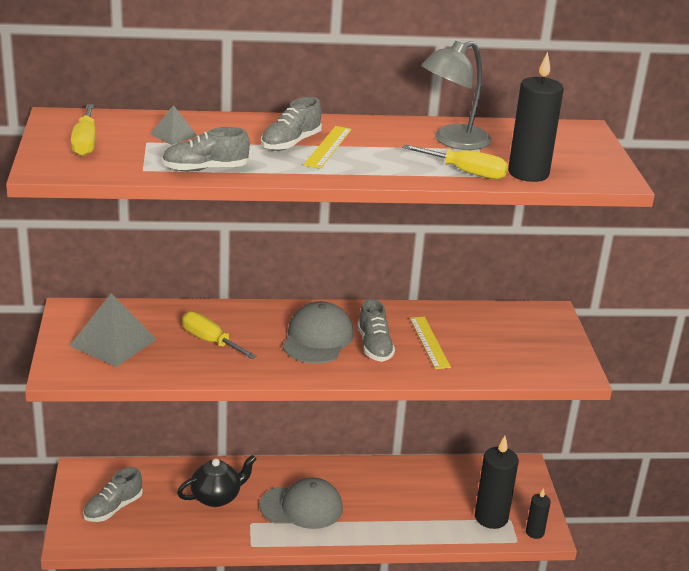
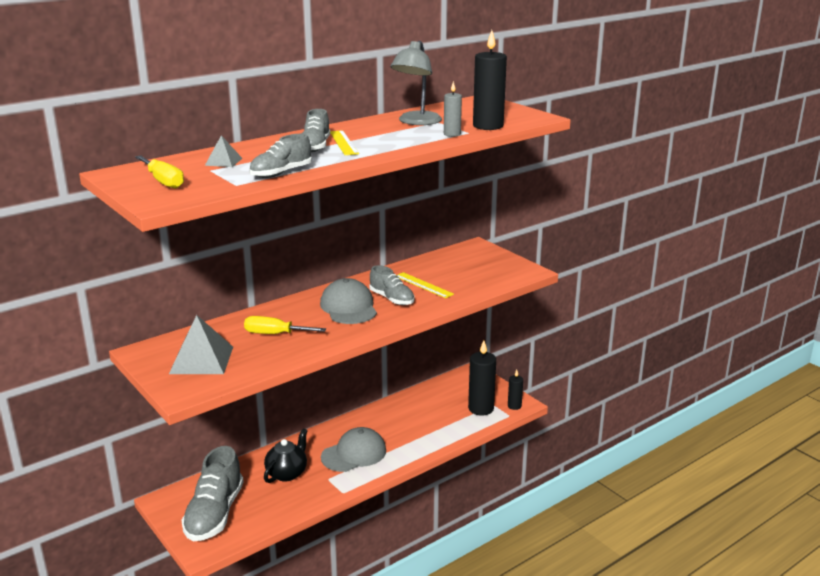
camera: 30 degrees left, 5 degrees down
grey shoe [83,467,143,522] -> grey shoe [181,446,244,541], size x1.69
yellow screwdriver [402,144,508,179] -> grey candle [444,81,462,137]

